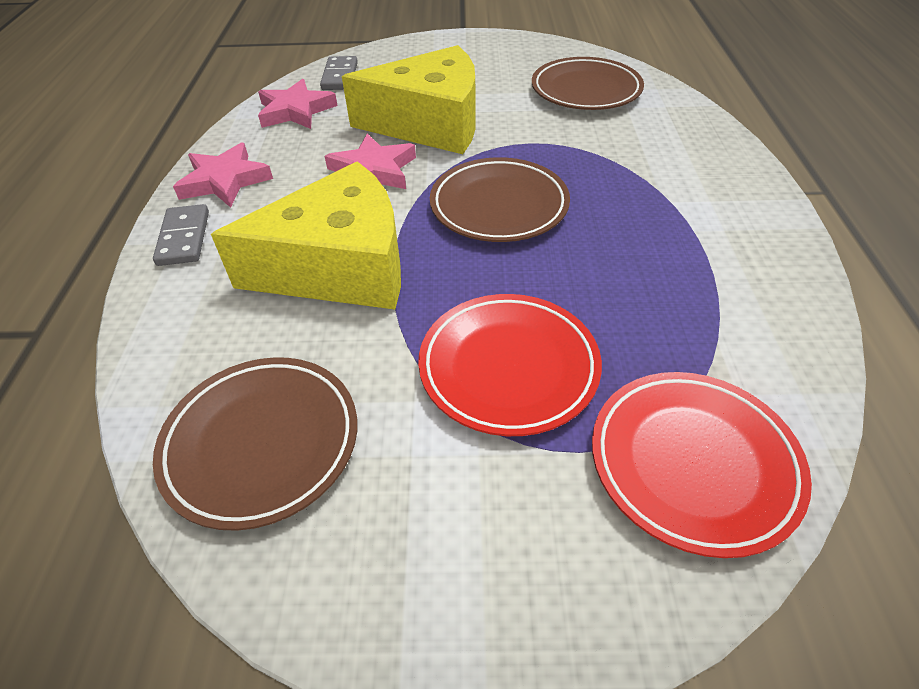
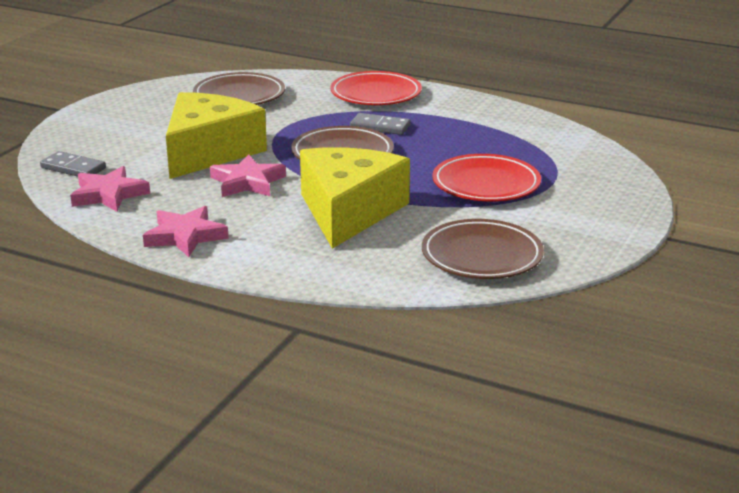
camera: 65 degrees left, 20 degrees down
grey domino [153,204,209,266] -> grey domino moved to [350,113,411,135]
red plate [592,372,812,558] -> red plate moved to [330,71,422,105]

